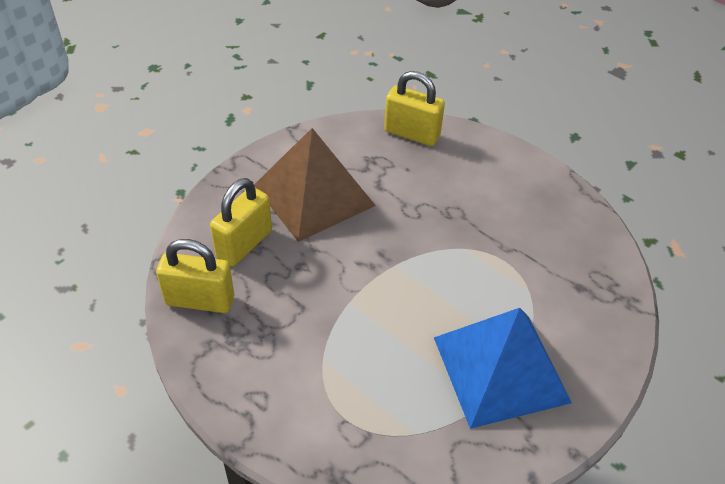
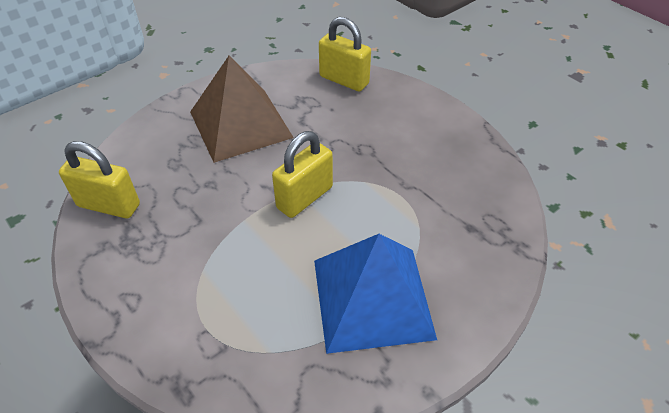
camera: 10 degrees right, 0 degrees up
yellow padlock [210,178,272,266] -> yellow padlock moved to [272,131,333,218]

